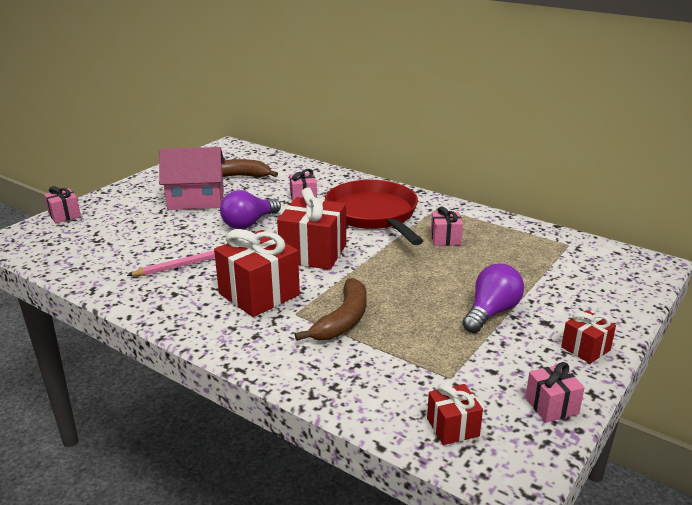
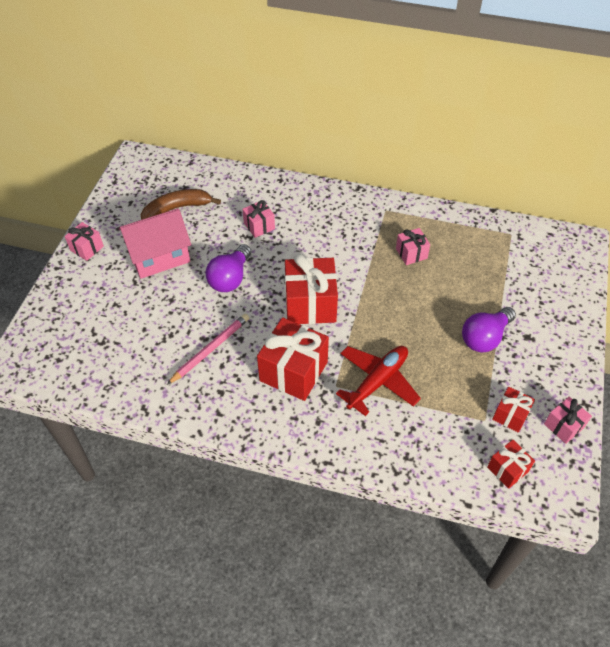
camera: 20 degrees left, 25 degrees up
pink gift [44,186,81,223] -> pink gift moved to [65,222,104,261]
brown banana [295,278,367,341] -> red plane [336,346,421,416]
red pan [325,180,423,245] -> none
purple light bulb [463,264,524,333] -> purple light bulb turned 150 degrees counterclockwise [462,307,516,352]
red gift [561,310,616,364] -> red gift moved to [492,387,535,433]

